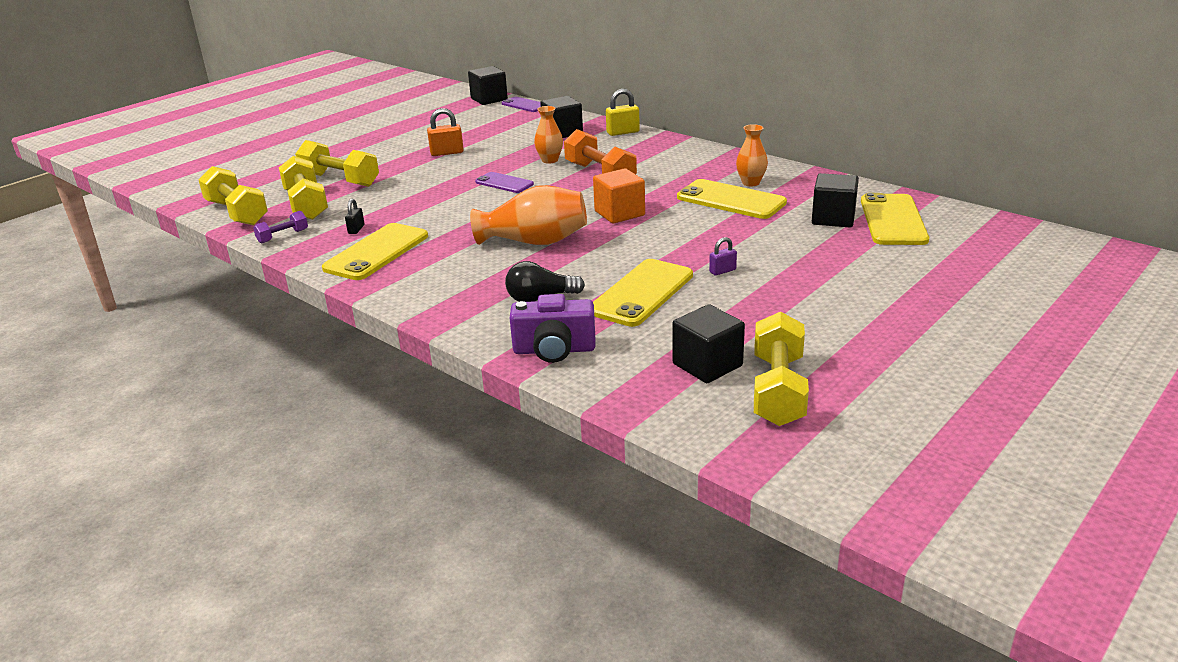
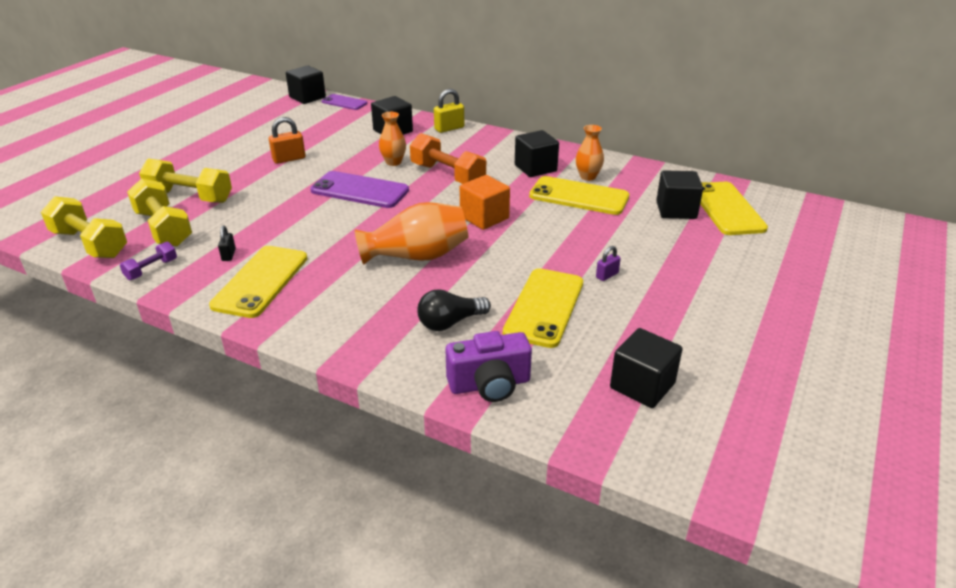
camera: 15 degrees left, 5 degrees up
purple phone [475,172,534,193] -> purple phone [310,171,409,208], size x1.69
yellow dumbbell [754,312,809,426] -> none
none -> black cube [515,130,559,177]

